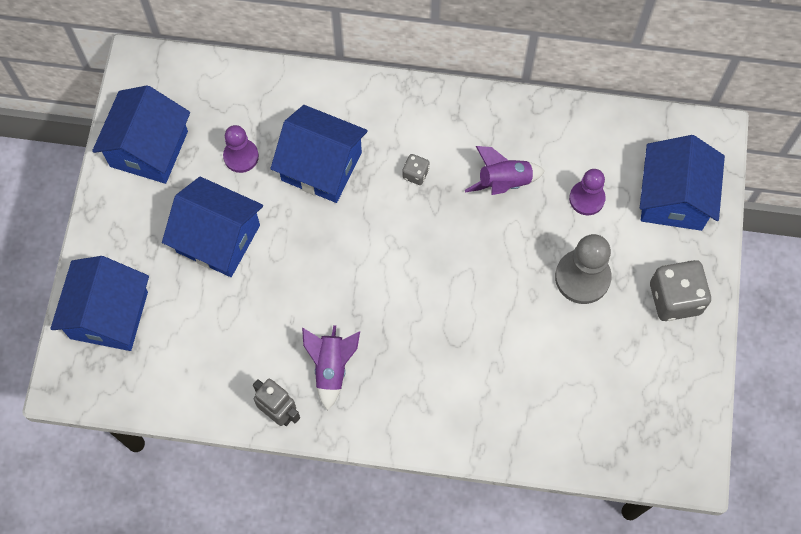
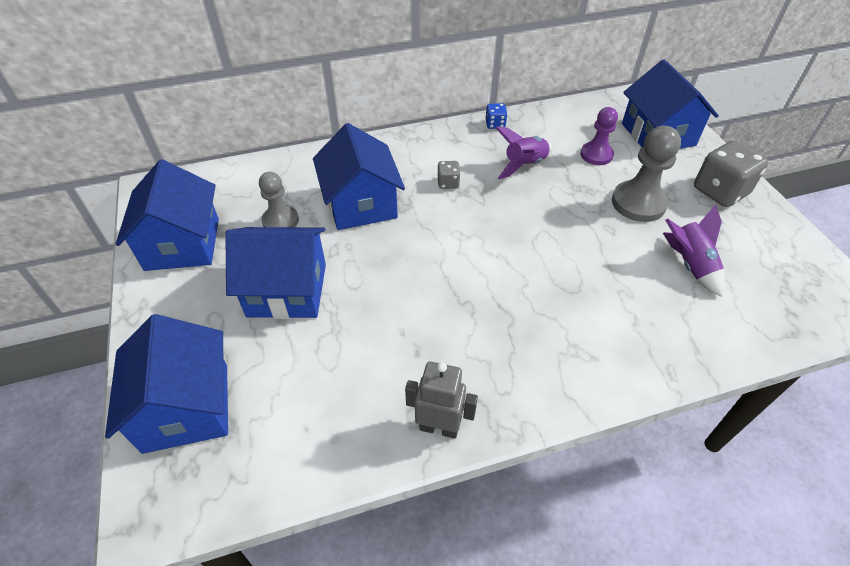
camera: 25 degrees left, 20 degrees down
purple pawn [223,125,259,173] -> grey pawn [259,172,299,227]
blue house [271,105,368,203] -> blue house turned 75 degrees clockwise [313,123,405,230]
purple rocket [302,325,360,411] -> purple rocket moved to [663,204,725,297]
none -> blue dice [485,103,507,129]

